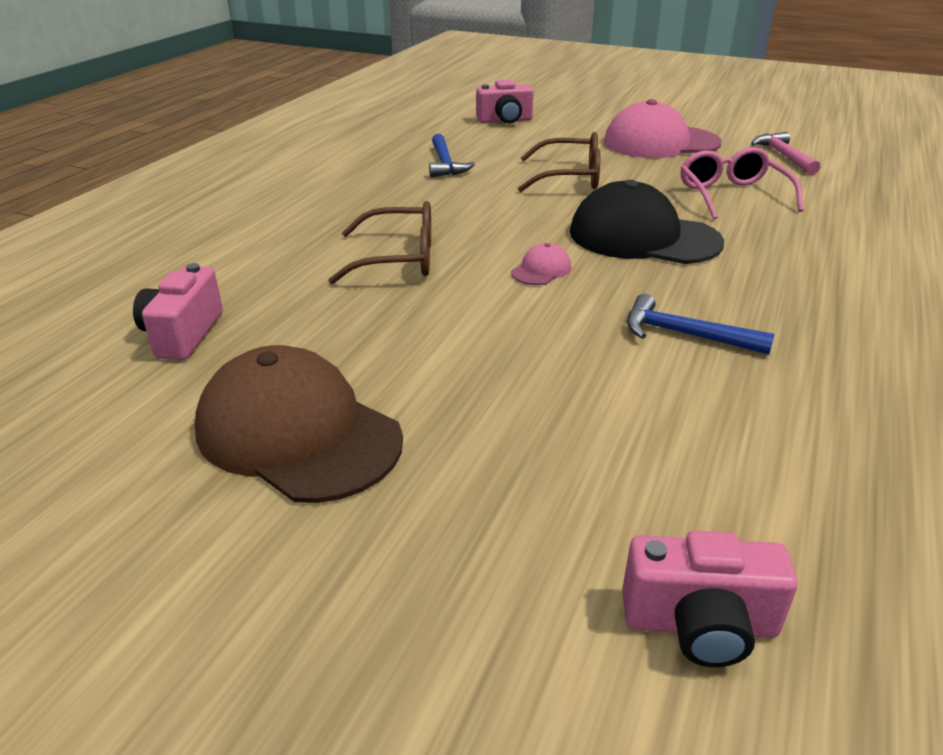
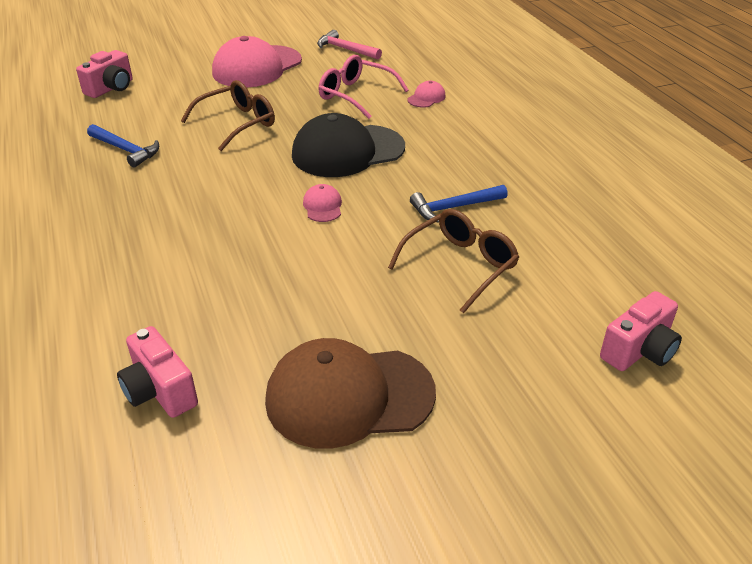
camera: 45 degrees left, 5 degrees up
brown glasses [328,201,431,284] -> brown glasses moved to [388,209,519,314]
none -> pink cap [407,81,446,107]

